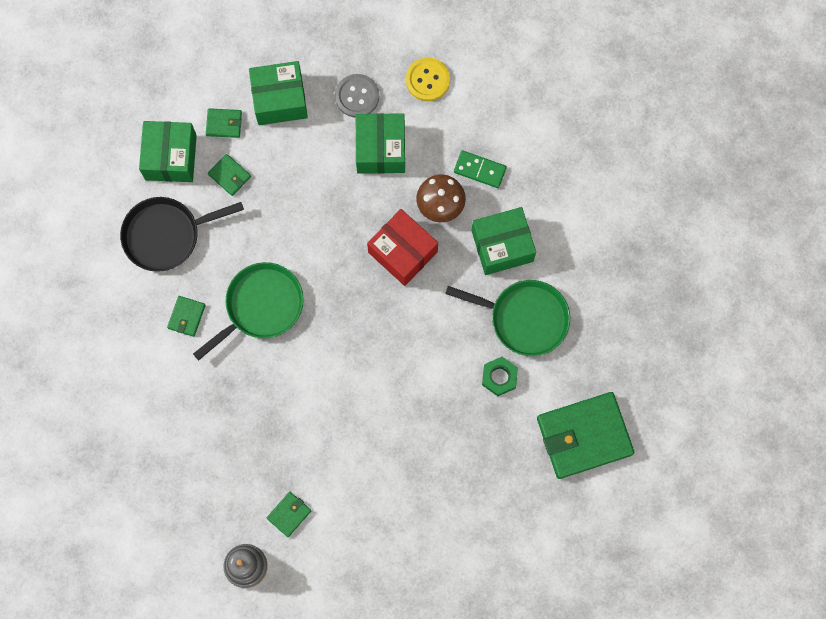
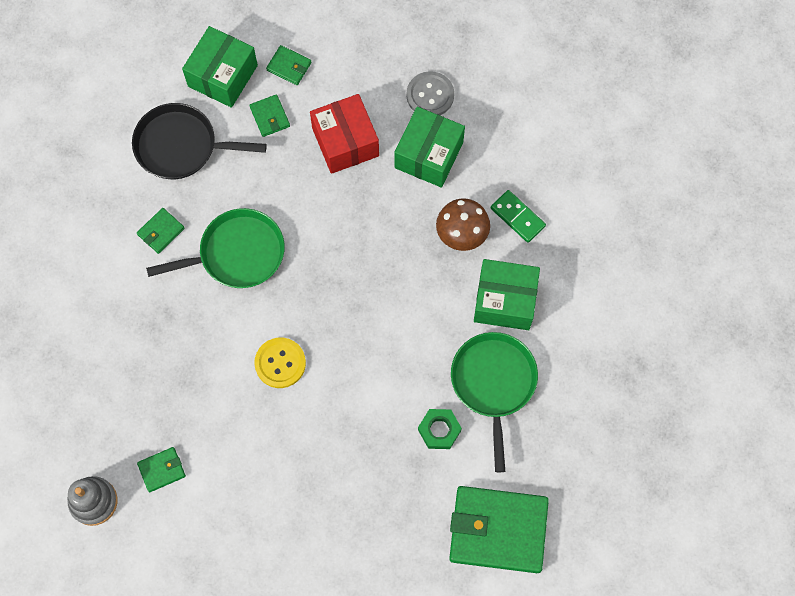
camera: 25 degrees right, 5 degrees down
green box [249,61,308,125] -> none
red box [367,209,438,286] -> red box moved to [310,94,379,174]
yellow button [406,58,450,101] -> yellow button moved to [254,338,306,388]
green pan [445,280,570,356] -> green pan turned 135 degrees counterclockwise [451,332,538,472]

